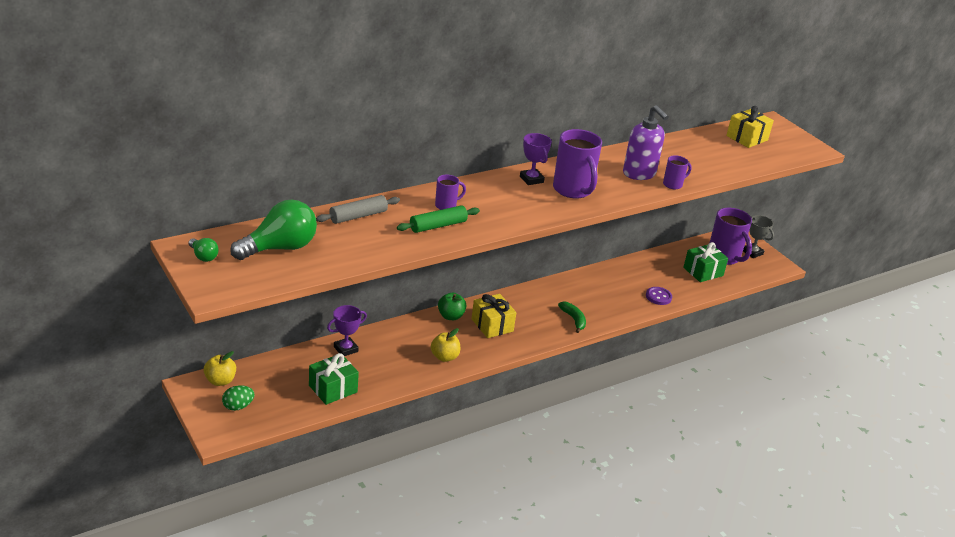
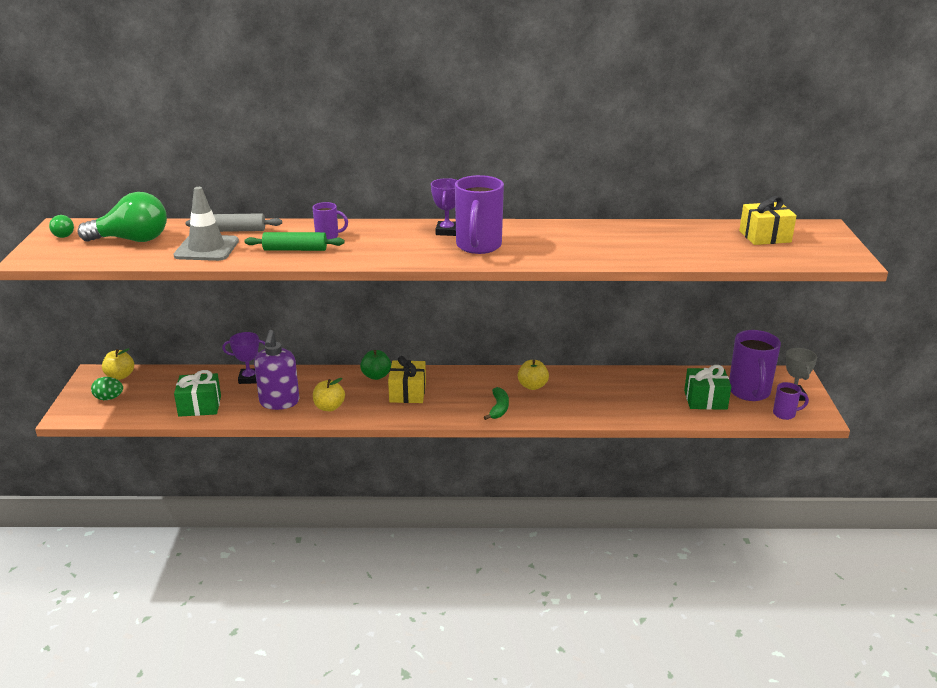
camera: 35 degrees right, 5 degrees down
purple soap dispenser [623,105,669,180] -> purple soap dispenser moved to [254,330,299,410]
purple button [646,287,672,305] -> none
purple mug [663,155,692,189] -> purple mug moved to [773,382,809,420]
none -> grey traffic cone [173,187,239,261]
none -> yellow apple [518,360,549,390]

